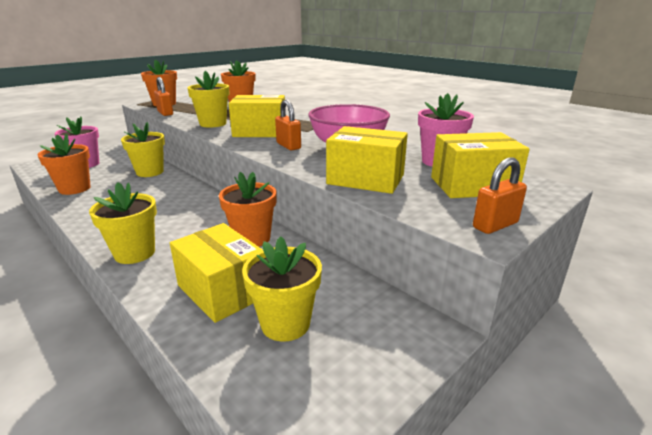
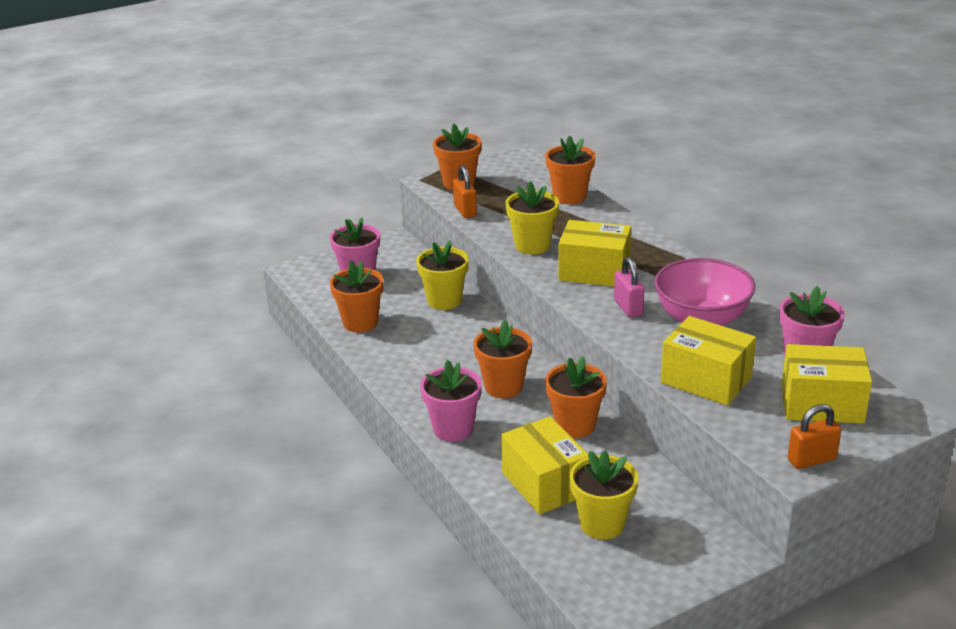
camera: 15 degrees right, 5 degrees up
yellow flower pot [89,182,157,264] -> pink flower pot [420,360,482,442]
orange padlock [275,100,301,150] -> pink padlock [614,257,644,317]
none -> orange flower pot [474,320,532,398]

